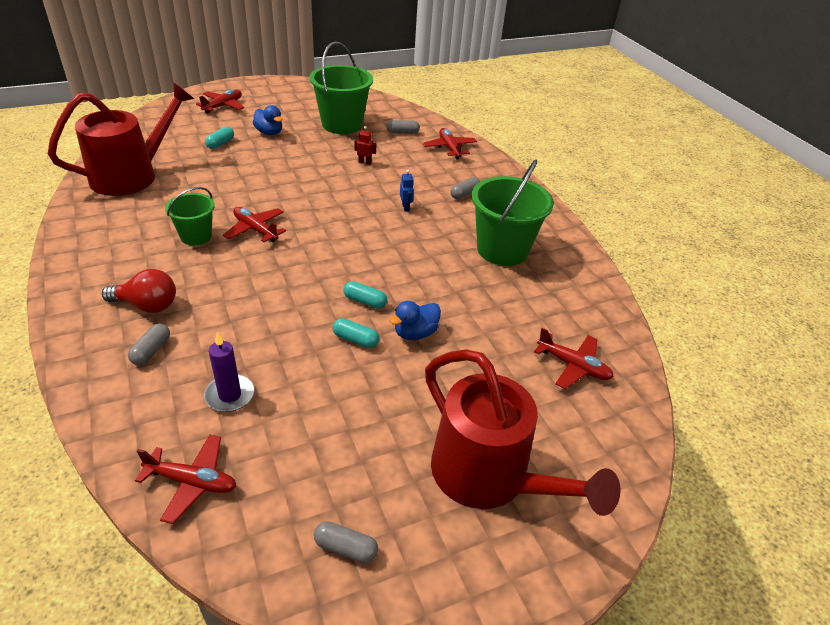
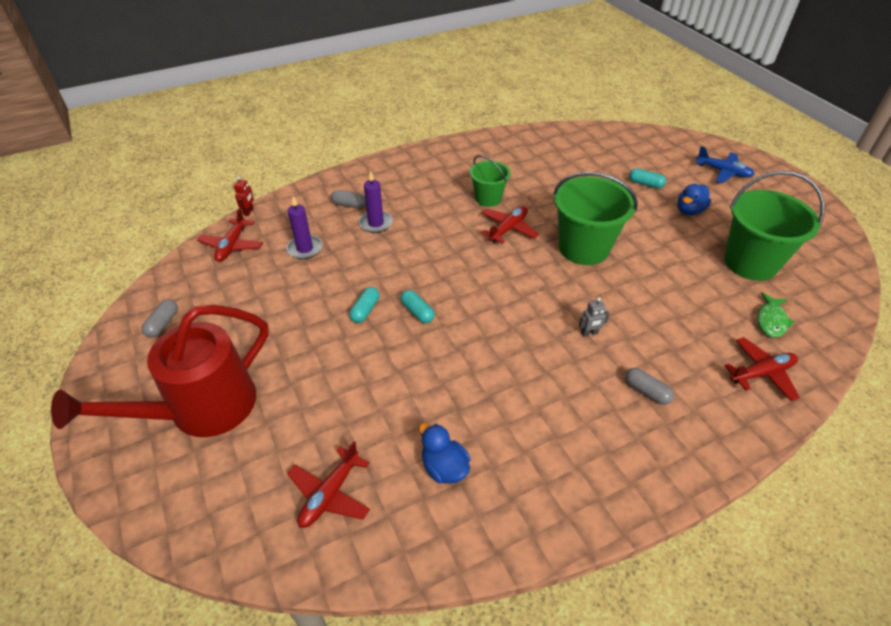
camera: 90 degrees right, 5 degrees up
red watering can [48,82,194,196] -> none
red light bulb [102,269,176,313] -> none
red plane [196,89,244,114] -> blue plane [696,146,755,183]
turquoise capsule [343,281,387,309] -> turquoise capsule turned 60 degrees counterclockwise [401,290,435,323]
red robot [354,126,376,165] -> red robot moved to [234,176,254,216]
grey capsule [387,120,420,134] -> green fish [757,292,795,338]
blue duck [389,301,441,340] -> blue duck moved to [419,423,470,484]
blue robot [400,170,414,212] -> grey robot [579,297,610,337]
green bucket [472,159,554,266] -> green bucket moved to [553,172,638,265]
none -> purple candle [359,171,393,233]

